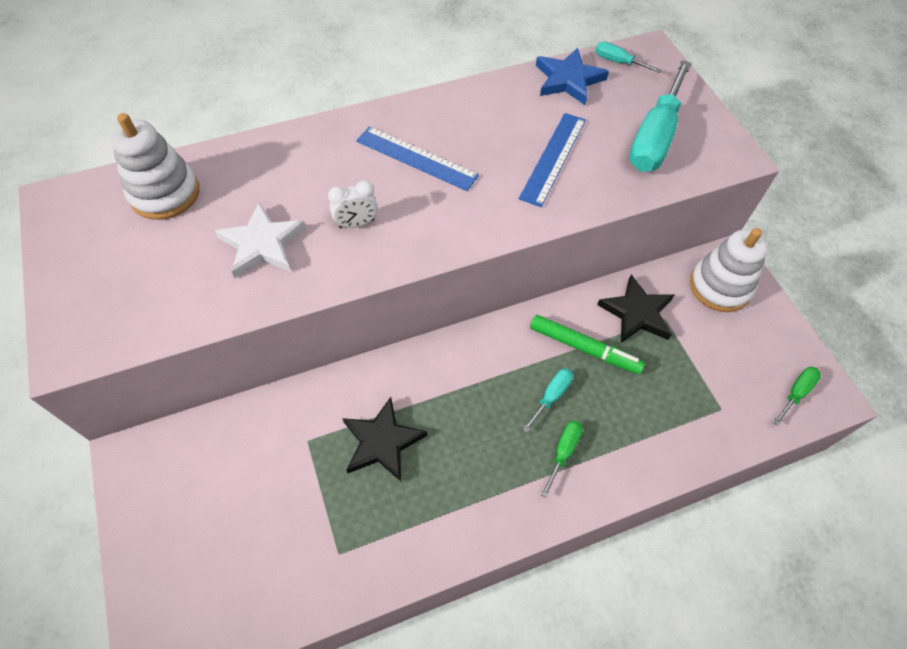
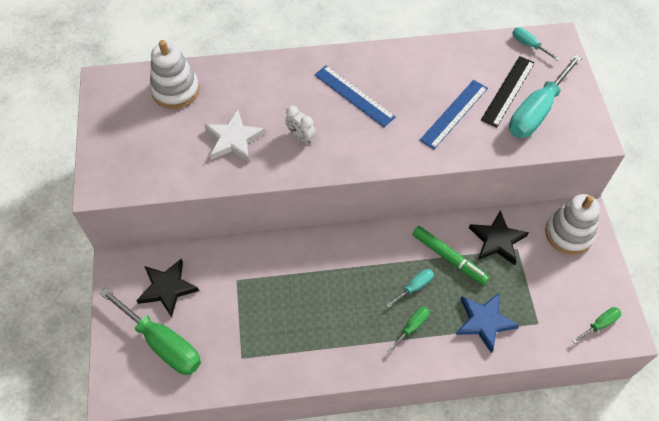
camera: 15 degrees right, 0 degrees up
white clock [328,180,378,228] -> white clock turned 45 degrees clockwise [285,106,315,144]
black star [342,397,427,481] -> black star moved to [136,258,199,317]
blue star [536,48,609,105] -> blue star moved to [456,293,519,353]
none -> green screwdriver [99,287,201,375]
none -> black ruler [481,56,535,127]

